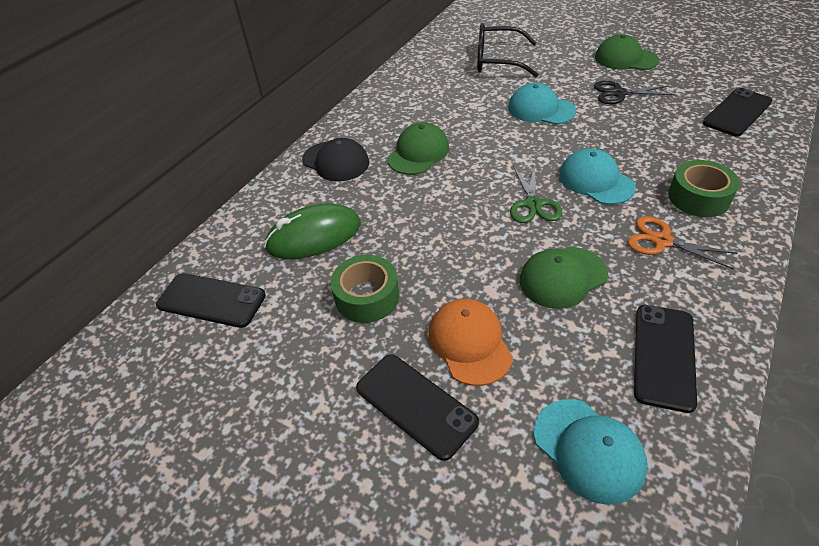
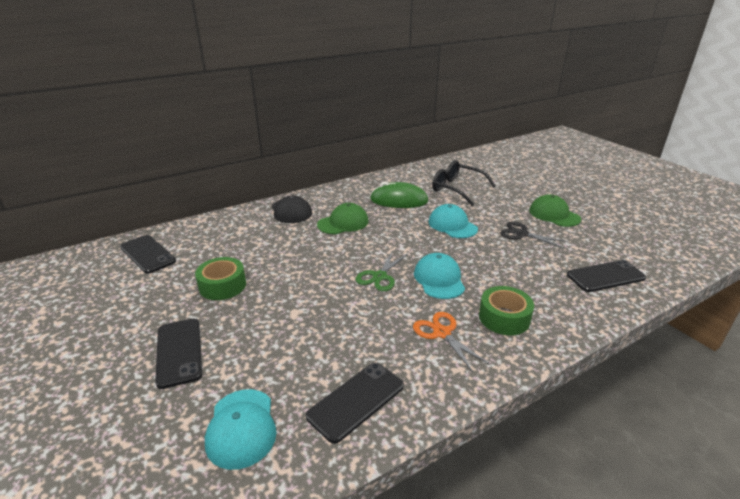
camera: 25 degrees right, 15 degrees down
green mouse [264,203,361,259] -> green mouse moved to [370,181,429,208]
orange cap [429,299,513,386] -> none
green cap [520,247,608,309] -> none

